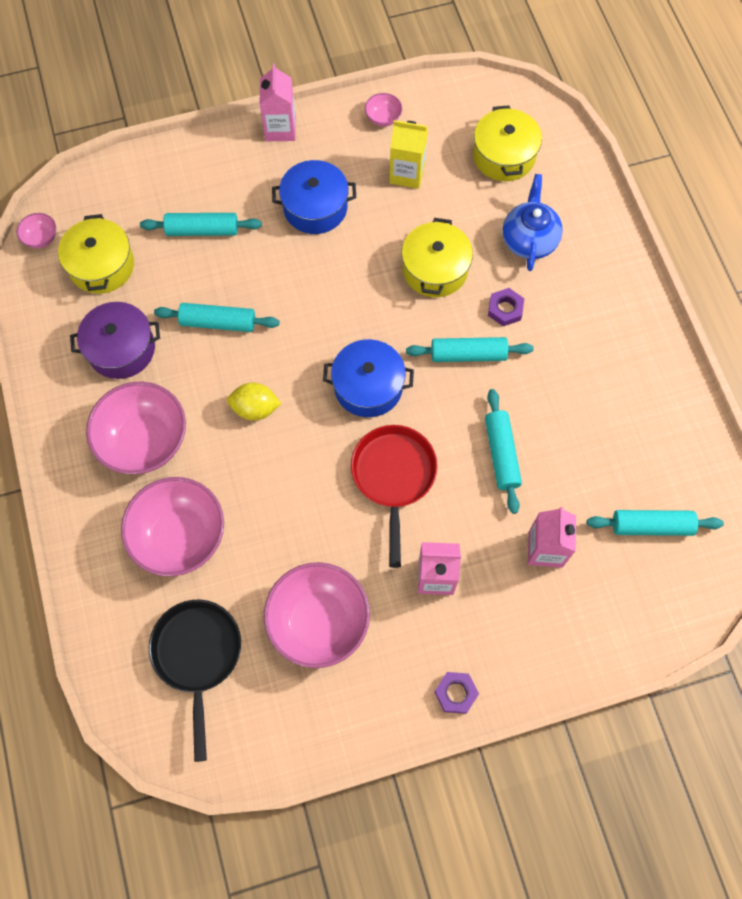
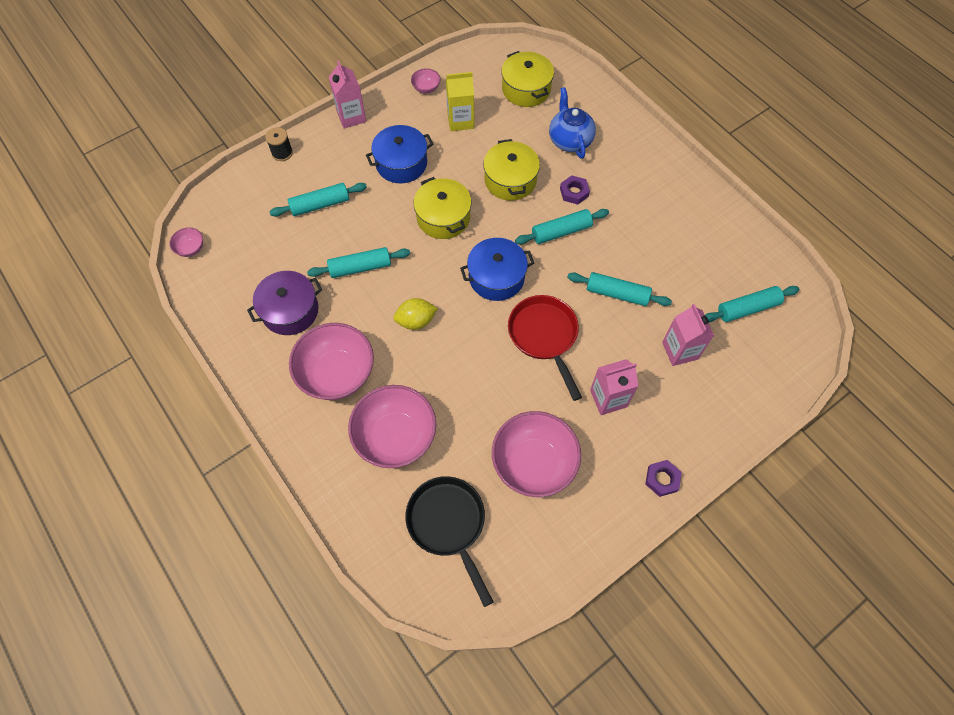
camera: 20 degrees left, 5 degrees down
yellow pot [58,214,134,294] -> yellow pot moved to [413,177,471,239]
turquoise rolling pin [485,389,522,514] -> turquoise rolling pin turned 45 degrees counterclockwise [567,272,672,306]
none -> black spool [265,127,293,161]

